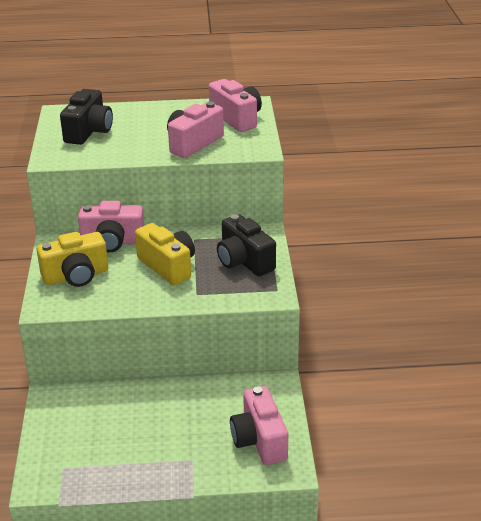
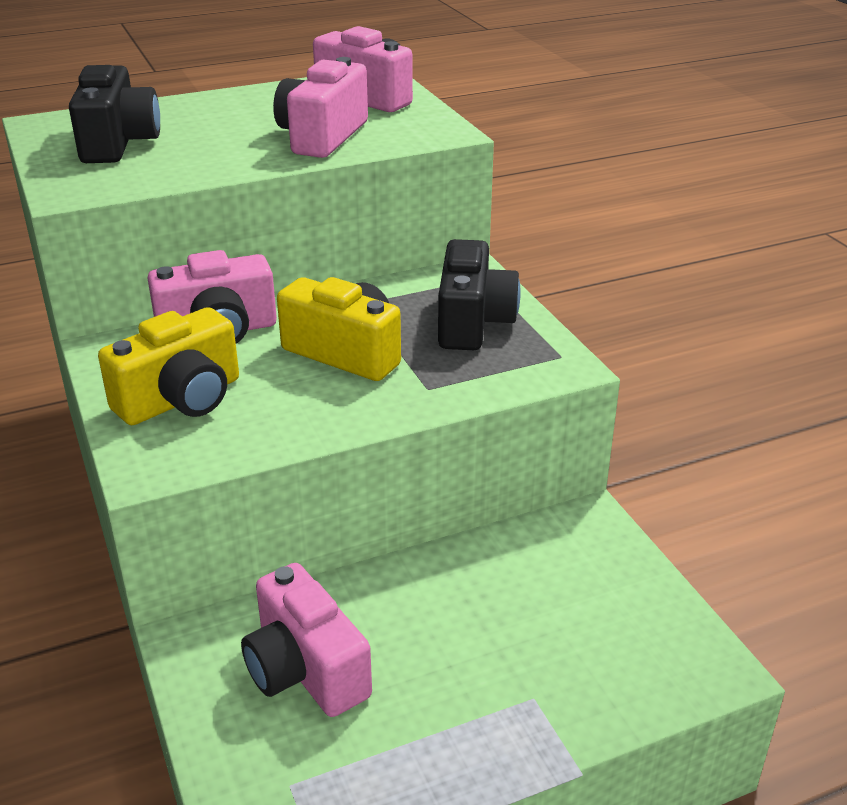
camera: 20 degrees left, 0 degrees up
black camera [217,214,276,276] -> black camera turned 120 degrees counterclockwise [438,239,520,350]
pink camera [230,386,288,465] -> pink camera moved to [241,563,372,717]

